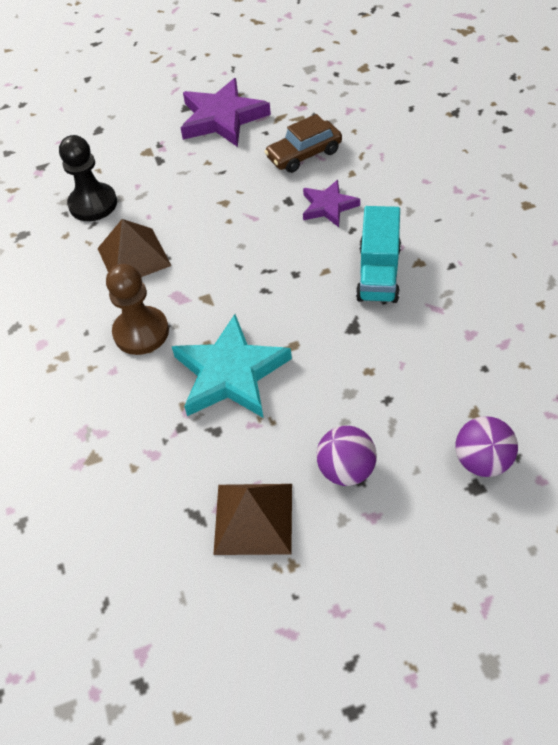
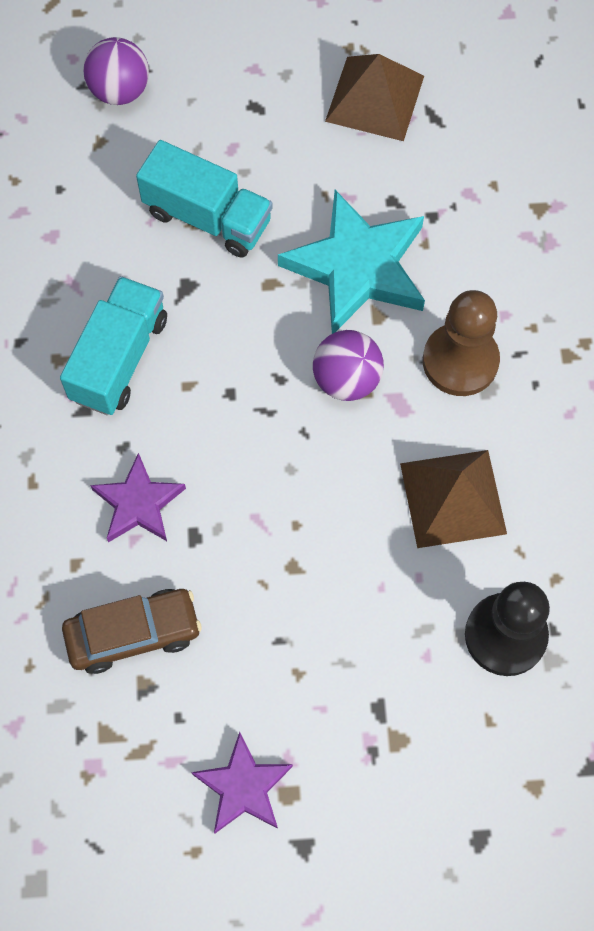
camera: 170 degrees left, 15 degrees up
purple star [181,78,271,147] -> purple star [191,732,293,834], size x0.58
purple ball [316,426,377,486] -> purple ball moved to [313,330,384,401]
none -> turquoise truck [136,140,273,258]

